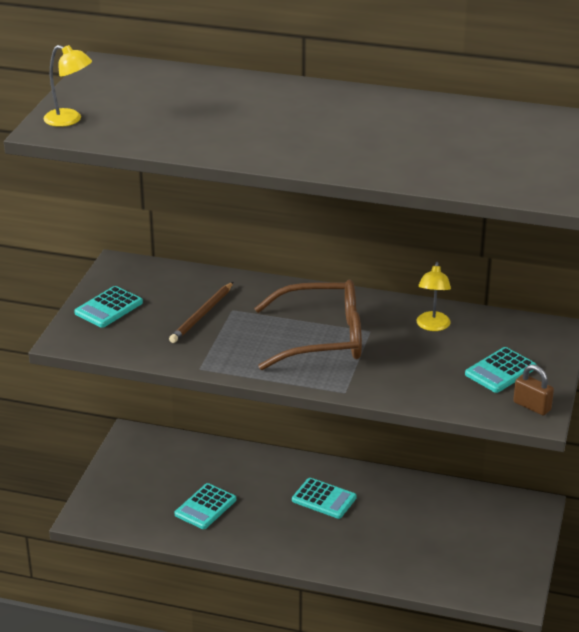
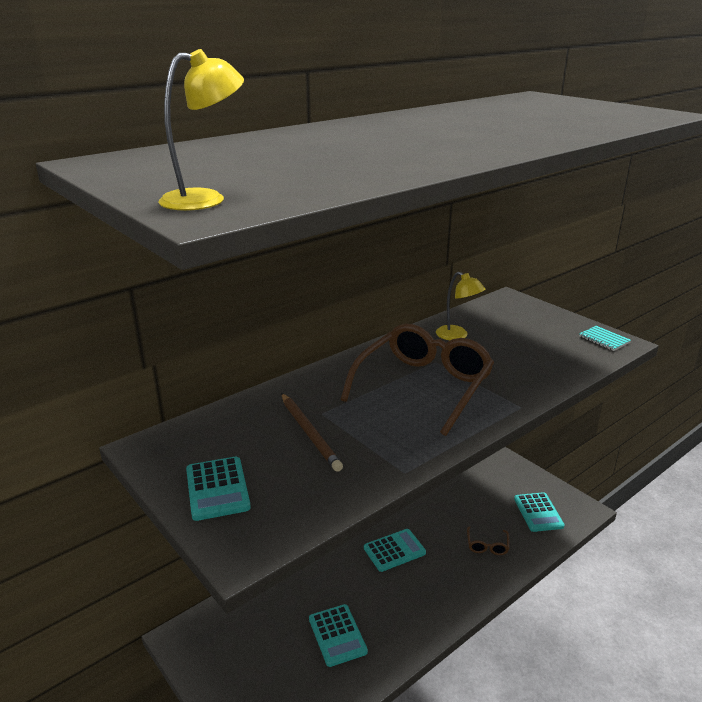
camera: 55 degrees left, 5 degrees down
turquoise calculator [465,347,537,393] -> turquoise calculator moved to [514,492,565,532]
brown padlock [513,364,554,415] -> turquoise notebook [579,326,631,351]
none -> brown glasses [467,526,509,555]

